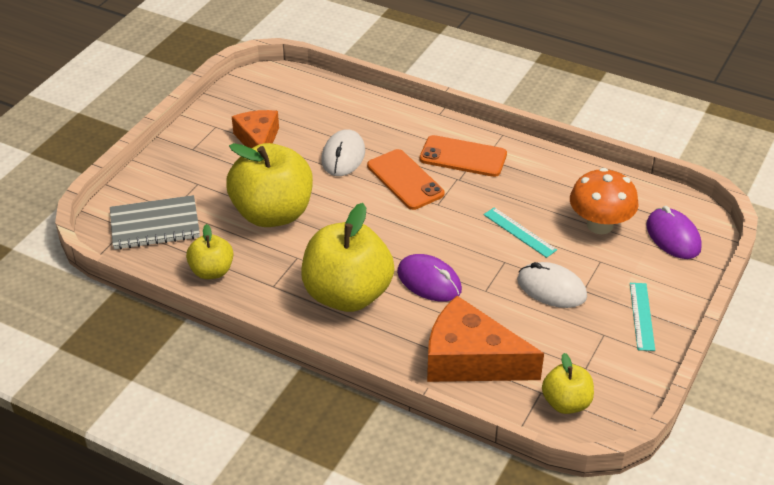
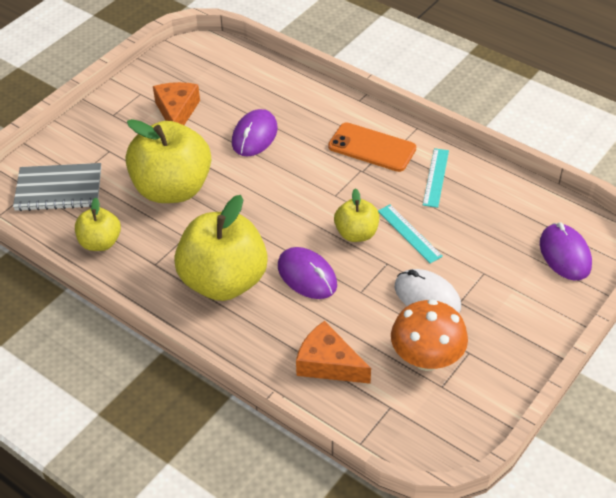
camera: 10 degrees right, 5 degrees up
white mouse [322,129,365,176] -> purple mouse [232,109,278,157]
orange phone [367,149,444,210] -> none
orange cheese [427,296,544,382] -> orange cheese [296,321,371,384], size x0.66
yellow apple [542,353,594,414] -> yellow apple moved to [334,188,380,242]
orange mushroom [570,168,639,234] -> orange mushroom moved to [391,299,468,371]
turquoise ruler [630,283,655,351] -> turquoise ruler moved to [423,148,449,208]

